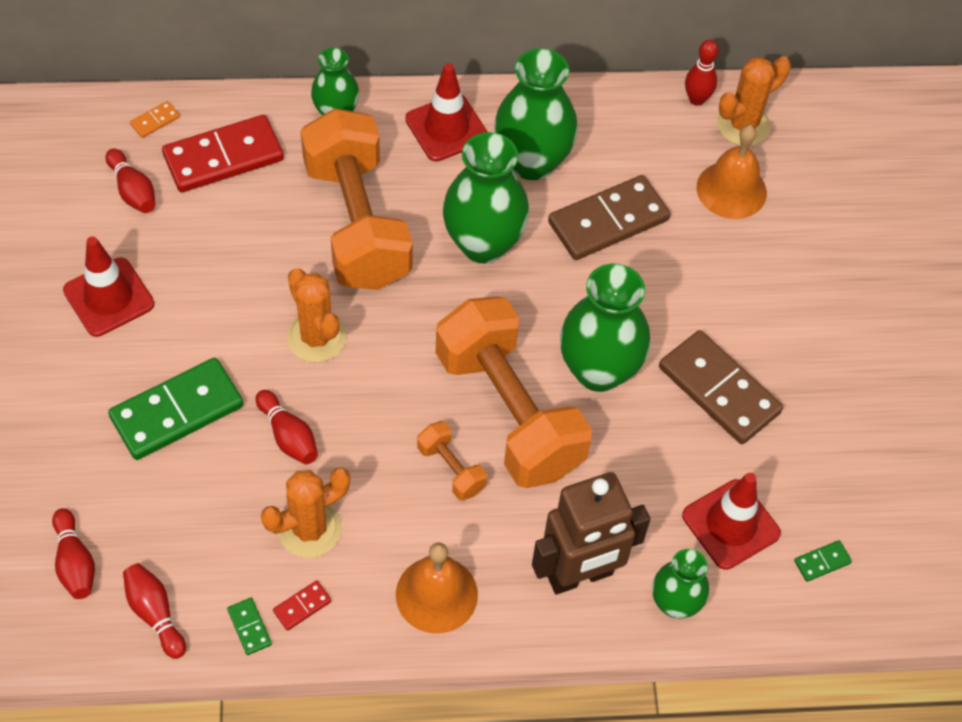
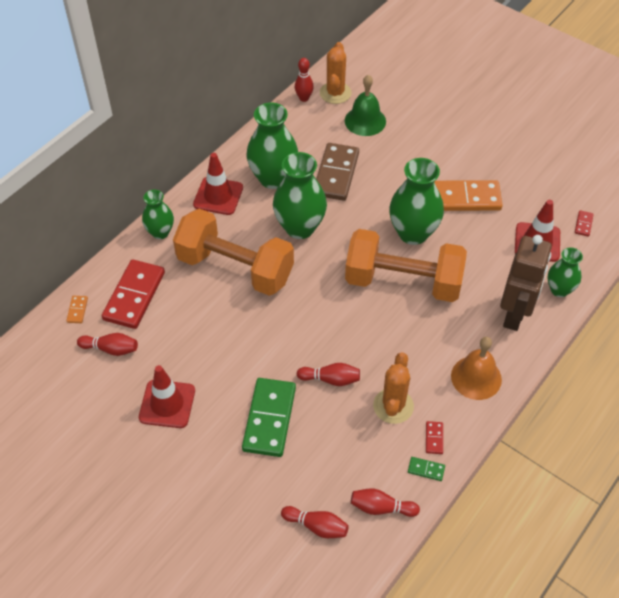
camera: 45 degrees left, 5 degrees down
orange cactus [287,268,347,363] -> none
orange dumbbell [417,421,487,501] -> none
brown domino [659,330,783,444] -> orange domino [434,180,503,211]
orange bell [697,125,767,219] -> green bell [345,75,386,136]
green domino [794,540,852,582] -> red domino [575,210,594,237]

